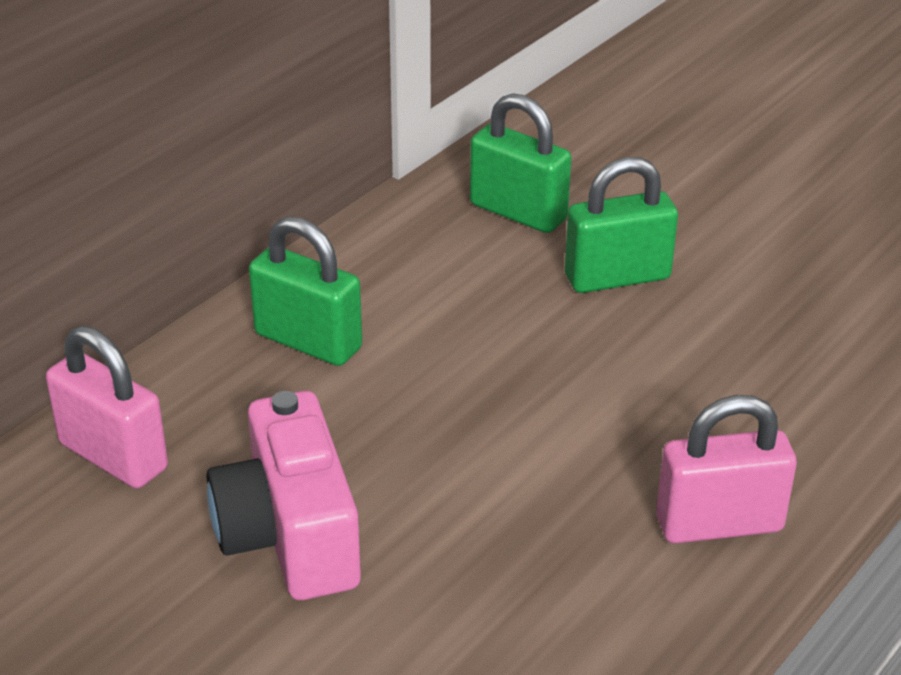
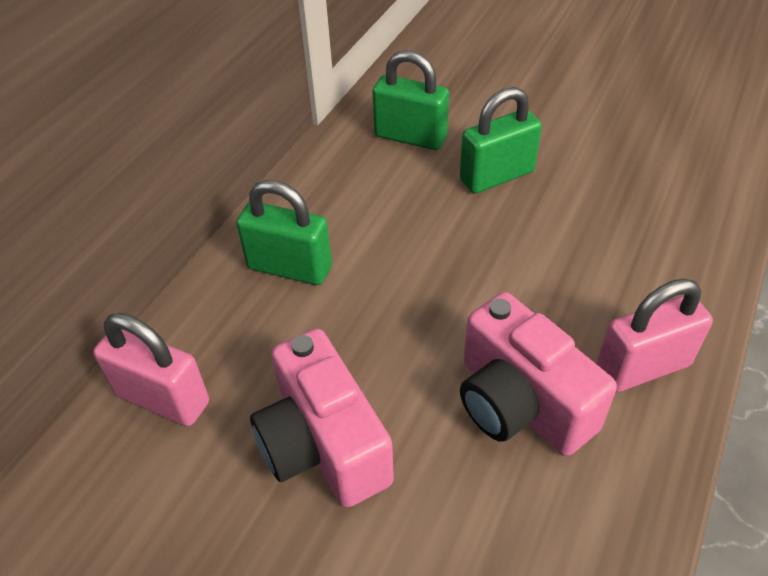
camera: 10 degrees left, 10 degrees up
none -> pink camera [460,292,617,456]

